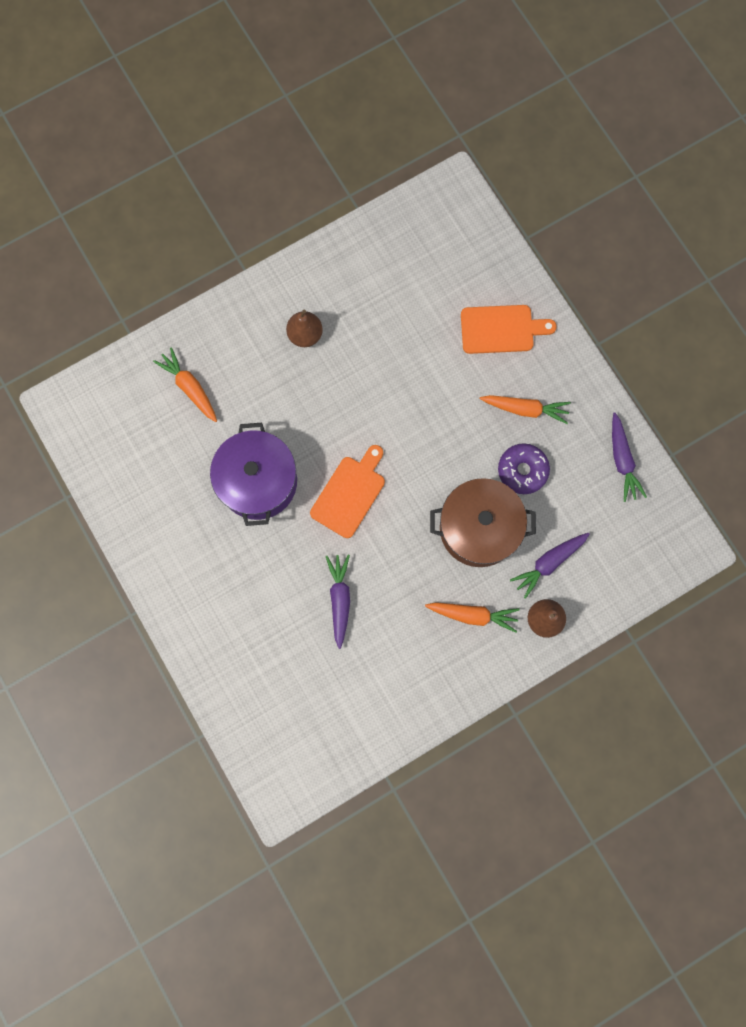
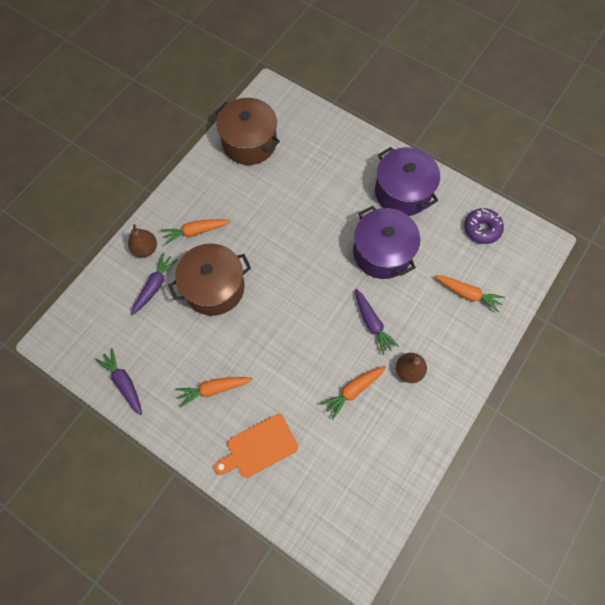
camera: 155 degrees right, 10 degrees down
orange cutting board [310,445,385,538] -> none
purple carrot [326,555,350,649] -> purple carrot moved to [355,289,399,355]
purple donut [498,443,550,494] -> purple donut moved to [464,208,504,244]
none -> brown pot [215,98,280,165]
none -> orange carrot [320,366,386,419]
none -> purple pot [375,147,440,216]

